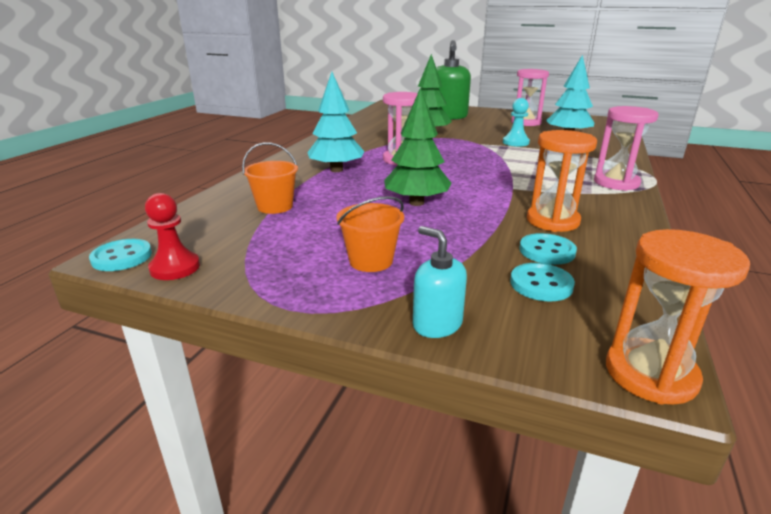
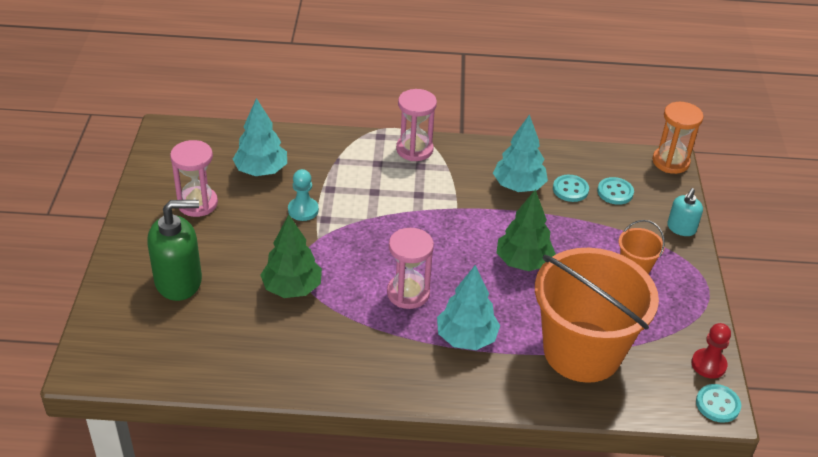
camera: 110 degrees left, 15 degrees up
orange bucket [242,142,298,214] -> orange bucket [535,248,659,383], size x2.41
orange hourglass [527,130,597,232] -> turquoise tree [493,114,548,192]

